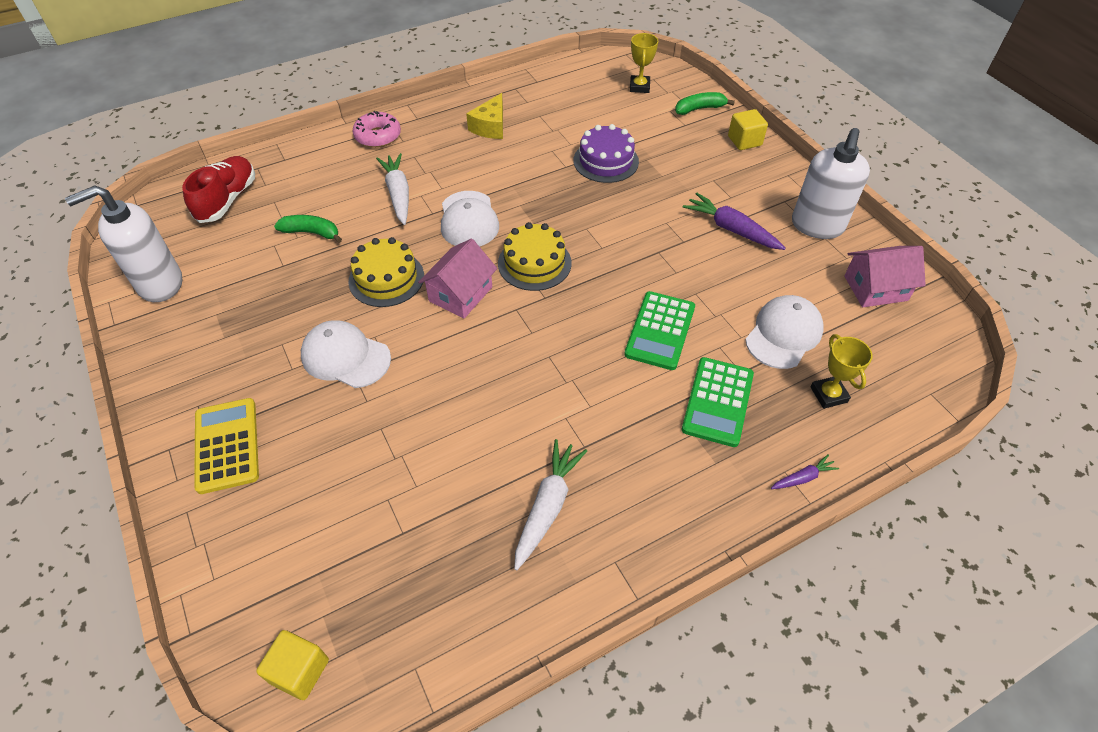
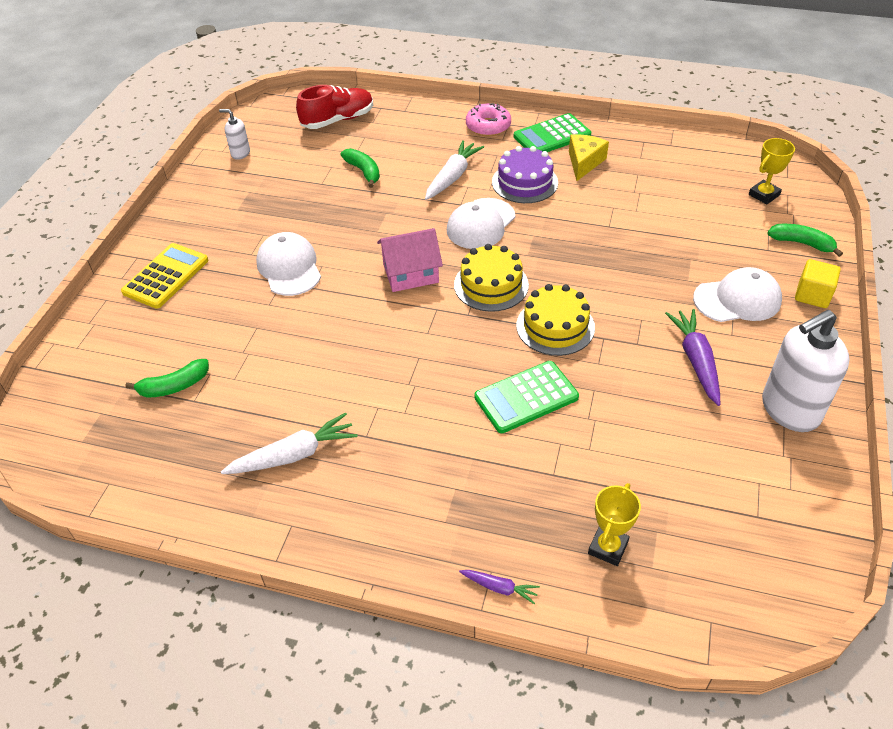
camera: 45 degrees right, 5 degrees down
white soap dispenser [65,185,182,302] -> white soap dispenser [219,109,250,160], size x0.48
yellow cube [256,630,329,700] -> none
yellow cake [348,237,424,307] -> yellow cake moved to [517,284,595,356]
yellow cheese [466,93,503,139] -> yellow cheese turned 135 degrees clockwise [569,134,609,181]
purple cake [574,124,639,183] -> purple cake moved to [492,146,558,203]
green calculator [682,357,754,447] -> green calculator moved to [514,113,591,152]
white cap [745,295,824,369] -> white cap moved to [693,267,782,322]
pink house [844,246,926,307] -> none
none -> green banana [125,359,209,398]

